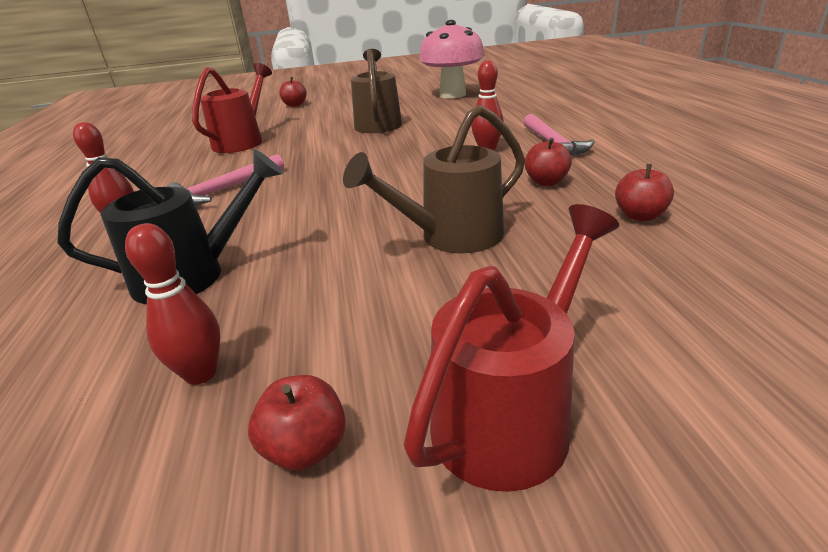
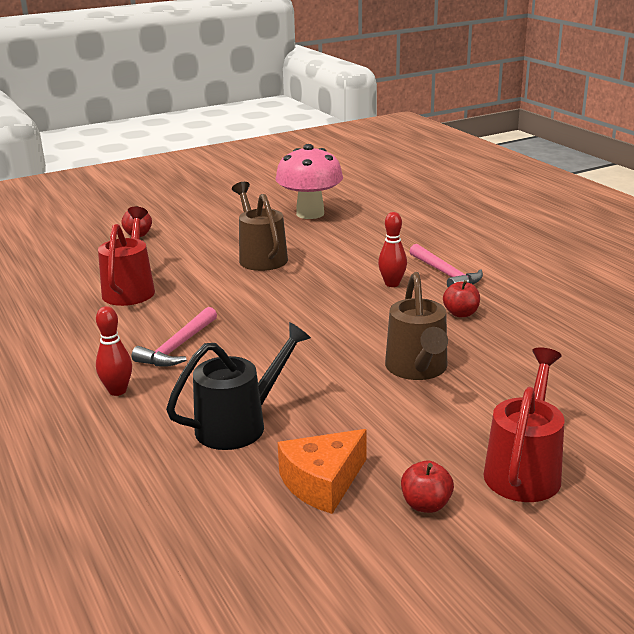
camera: 20 degrees left, 5 degrees down
red bowling pin [125,223,220,385] -> orange cheese [278,429,366,514]
brown watering can [343,105,525,253] -> brown watering can turned 45 degrees counterclockwise [385,272,448,380]
red apple [615,164,674,221] -> none

